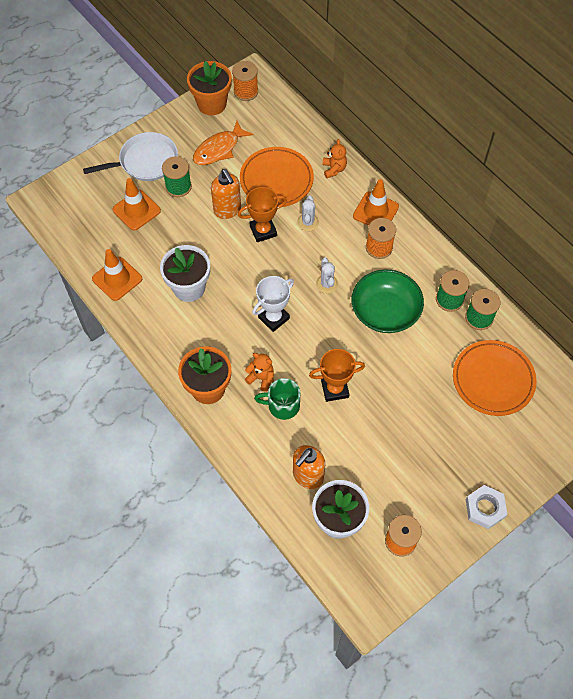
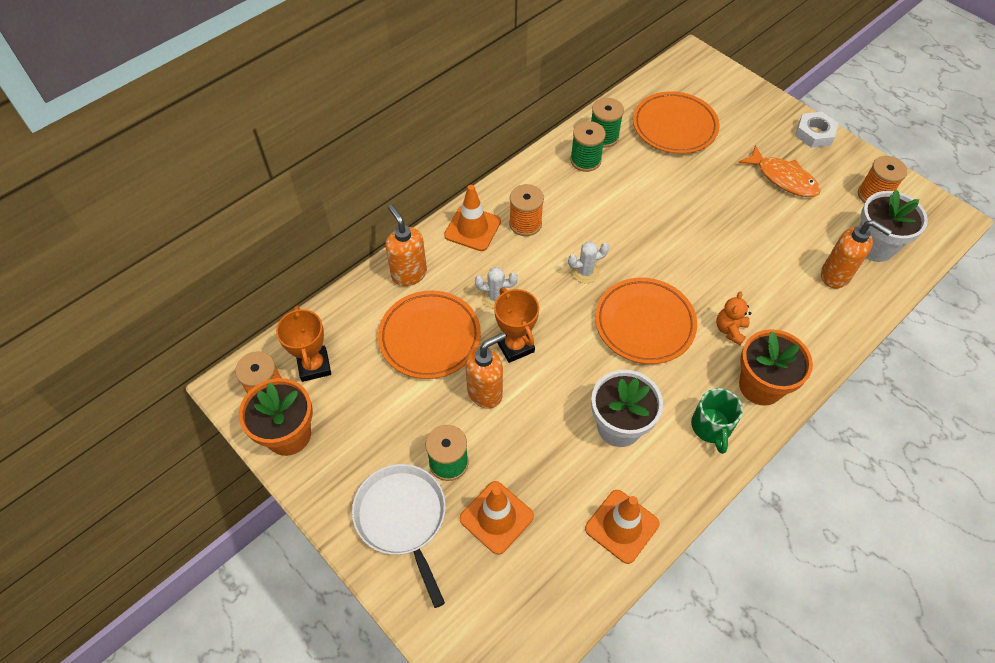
camera: 95 degrees left, 5 degrees down
orange fish [193,121,253,165] -> orange fish moved to [738,145,821,197]
white trophy [252,276,294,332] -> orange plate [595,278,697,364]
green mug [254,378,300,420] -> green mug moved to [691,388,743,454]
orange trophy [309,349,365,402] -> orange trophy moved to [276,306,331,382]
orange teddy bear [323,139,347,178] -> orange soap dispenser [385,205,427,286]
green bowl [351,269,424,333] -> none

